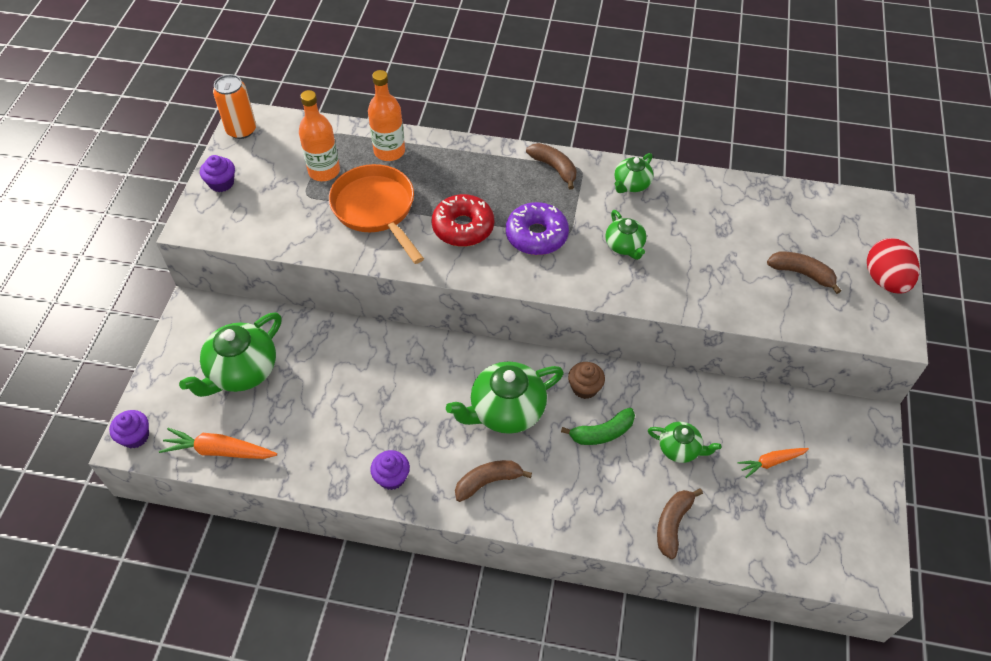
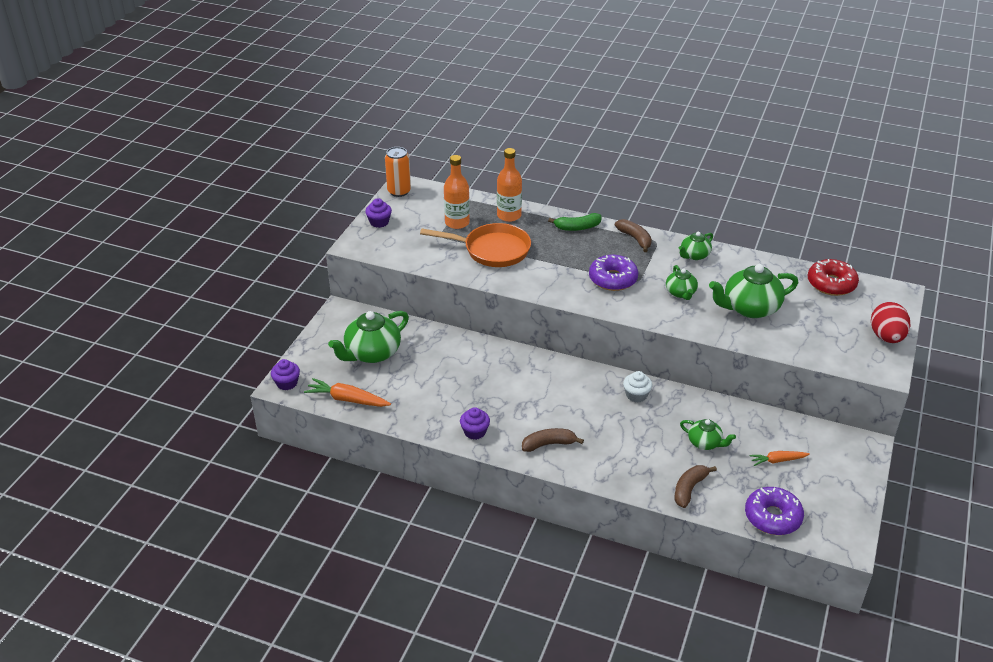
camera: 10 degrees right, 15 degrees down
orange pan [329,164,424,264] -> orange pan turned 120 degrees clockwise [420,223,531,267]
red donut [432,194,494,247] -> red donut moved to [808,259,859,296]
green teapot [446,361,564,434] -> green teapot moved to [709,264,798,318]
green banana [561,408,635,445] -> green banana moved to [548,213,602,231]
brown cupcake [568,362,605,399] -> white cupcake [623,371,652,403]
brown banana [767,252,841,294] -> none
none -> purple donut [745,487,804,535]

